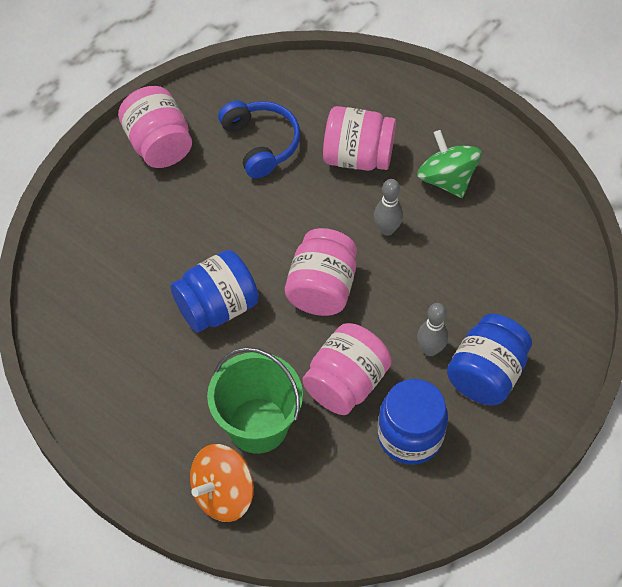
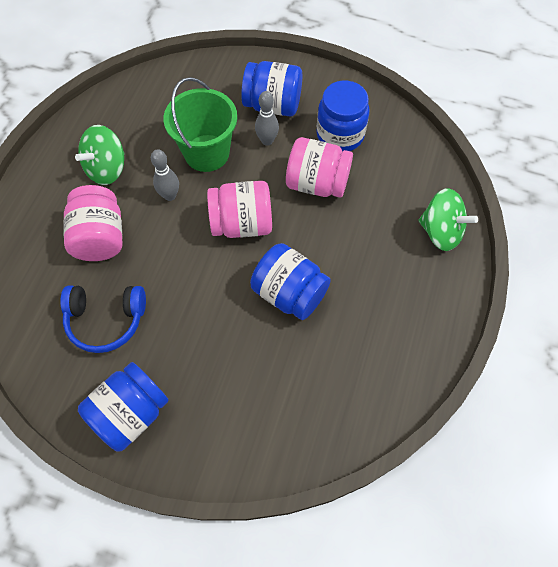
camera: 110 degrees left, 5 degrees up
pink jar [118,86,192,168] -> blue jar [78,362,169,451]
orange spinning top [190,444,254,522] -> green spinning top [418,188,478,251]
green bucket [207,347,303,454] -> green bucket moved to [164,77,237,172]
blue headphones [218,101,300,178] -> blue headphones turned 135 degrees counterclockwise [60,285,146,353]

